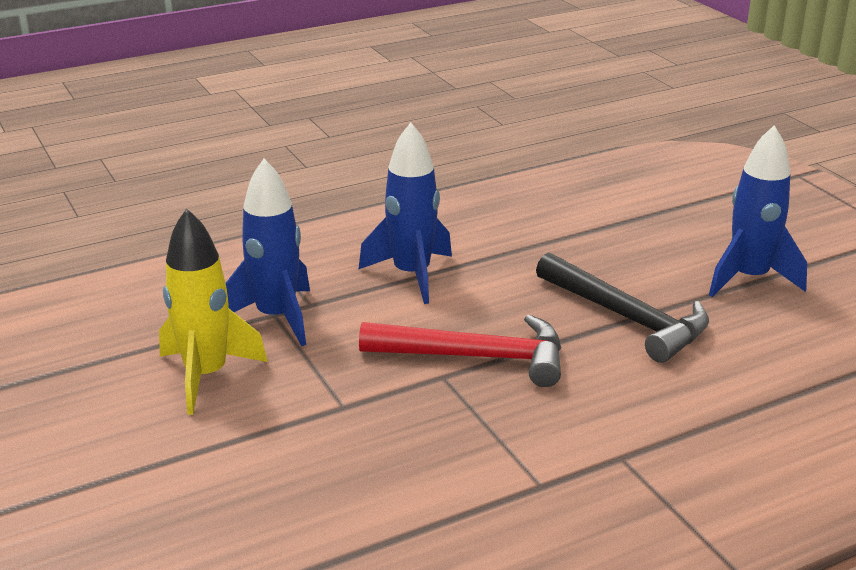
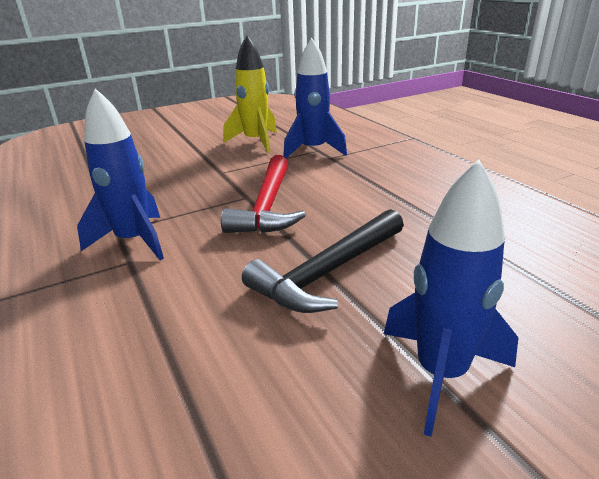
camera: 90 degrees right, 0 degrees up
blue rocket [358,122,452,304] -> blue rocket moved to [77,88,164,260]

